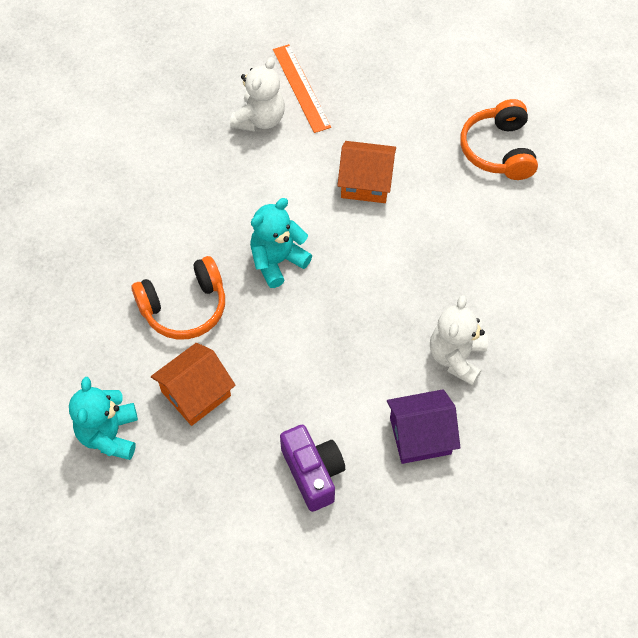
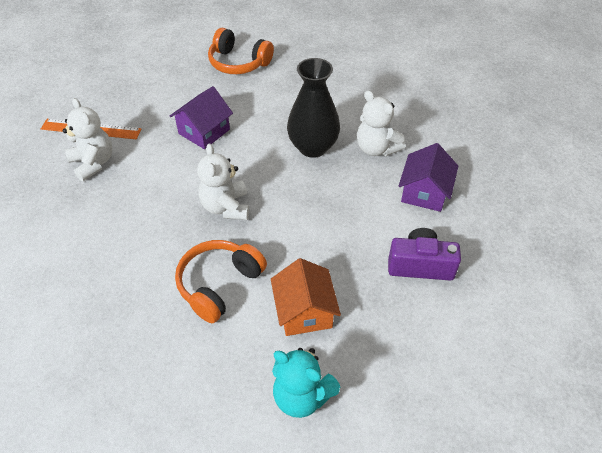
camera: 60 degrees left, 10 degrees down
orange headphones [131,256,225,340] -> orange headphones turned 150 degrees counterclockwise [175,240,267,323]
turquoise teddy bear [250,198,312,288] -> white teddy bear [197,143,249,220]
orange house [337,141,396,203] -> purple house [170,86,233,149]
none -> black vase [287,58,340,158]

